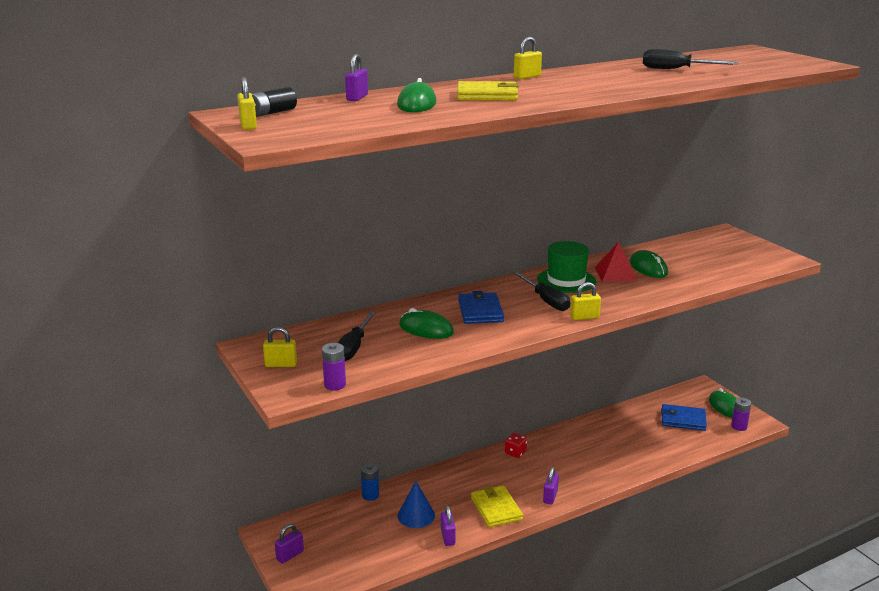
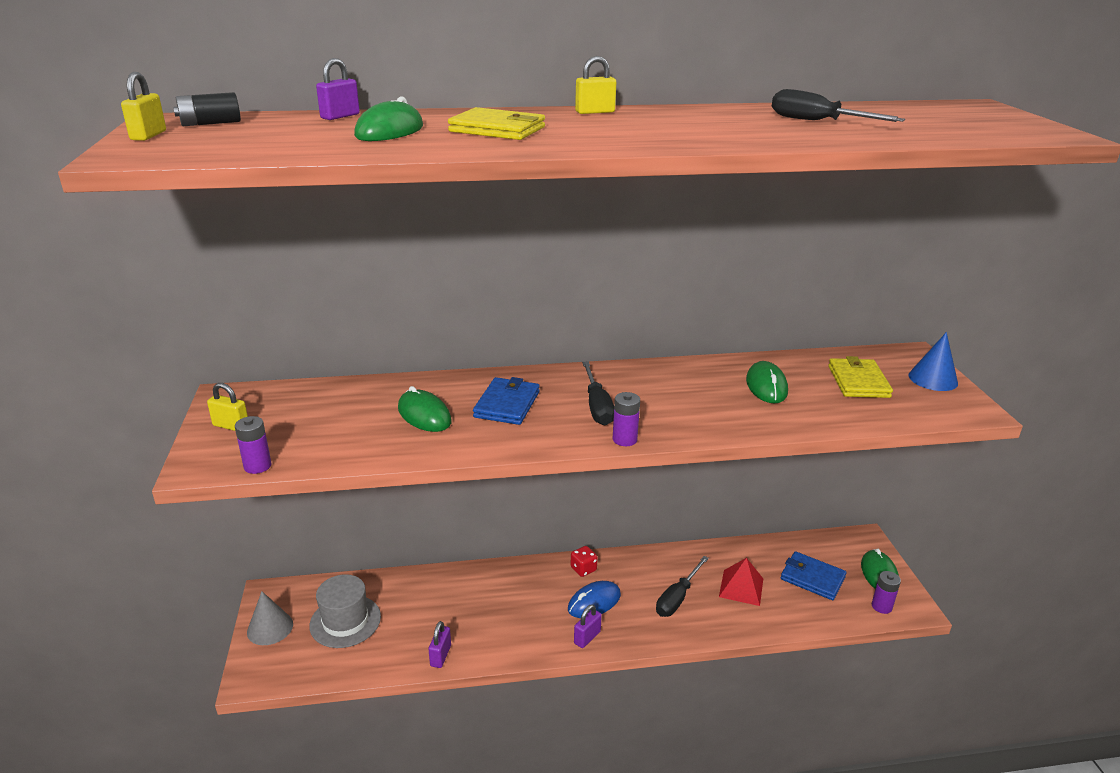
camera: 20 degrees right, 5 degrees up
purple padlock [275,524,304,564] -> grey cone [247,591,293,645]
black screwdriver [338,311,376,361] -> black screwdriver moved to [656,556,709,617]
blue battery [361,463,379,501] -> none
blue cone [397,481,435,528] -> blue cone moved to [909,332,958,391]
yellow wallet [471,485,523,528] -> yellow wallet moved to [828,356,893,398]
green hat [537,241,596,293] -> none
yellow padlock [570,282,601,320] -> purple battery [613,392,640,446]
red pyramid [594,242,637,282] -> red pyramid moved to [719,558,763,606]
none -> grey hat [309,574,381,648]
none -> blue mouse [568,581,621,618]

